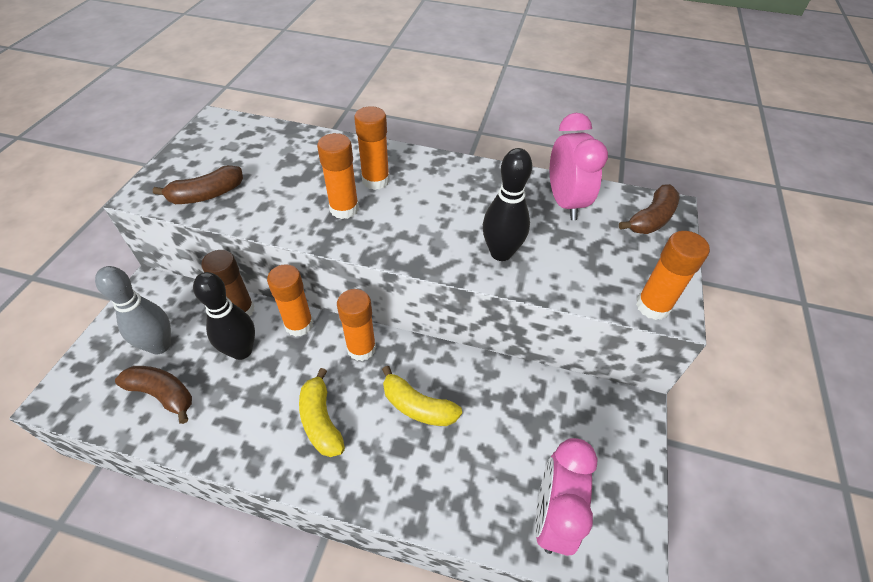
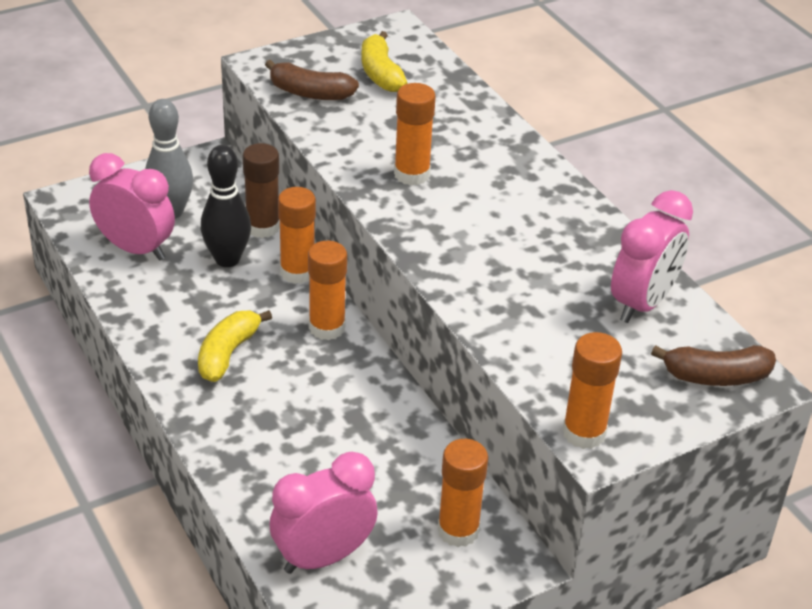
camera: 45 degrees right, 10 degrees down
brown banana [115,366,192,424] -> pink clock [89,153,175,261]
orange glue stick [354,106,390,190] -> orange glue stick moved to [437,439,488,547]
yellow banana [382,366,462,426] -> yellow banana moved to [361,31,408,92]
black bowling pin [483,148,532,261] -> none

